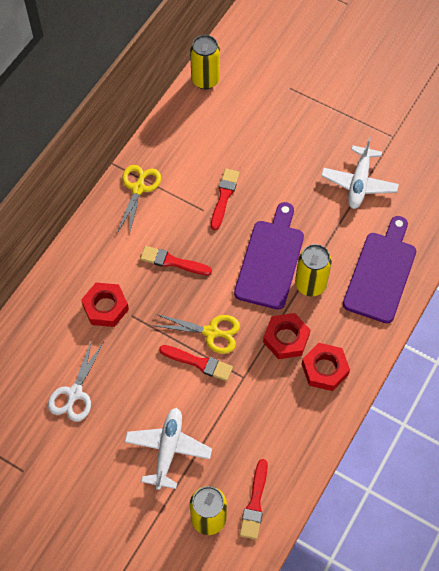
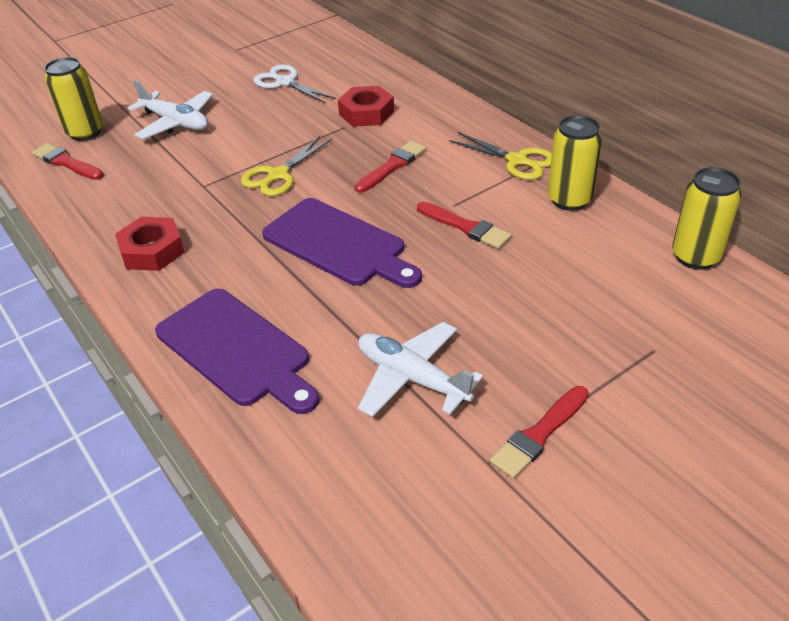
camera: 115 degrees right, 20 degrees down
red brush [159,345,233,381] -> red brush moved to [490,386,589,479]
red nut [263,313,310,359] -> none
yellow can [295,244,332,296] -> yellow can moved to [548,115,602,211]

